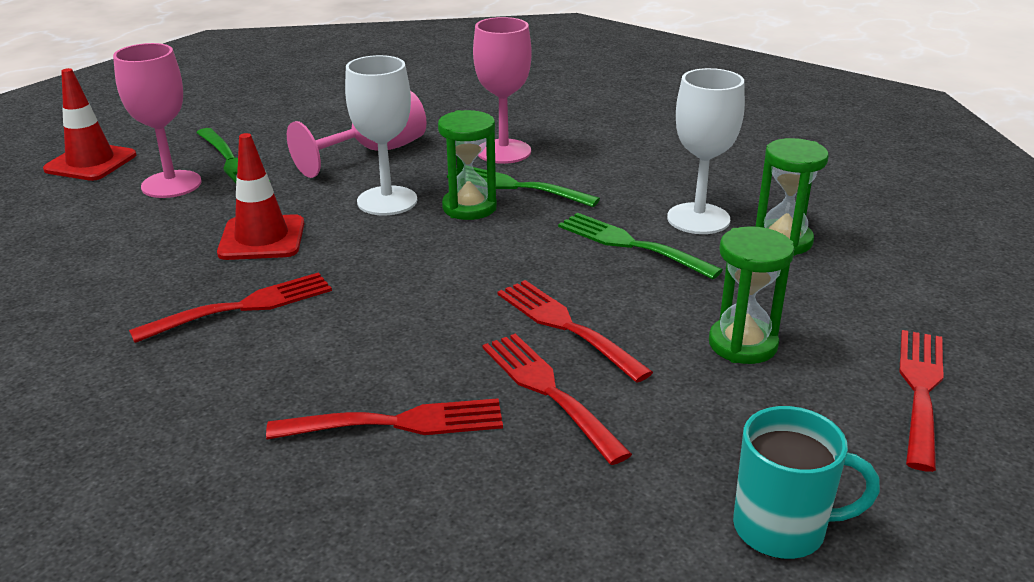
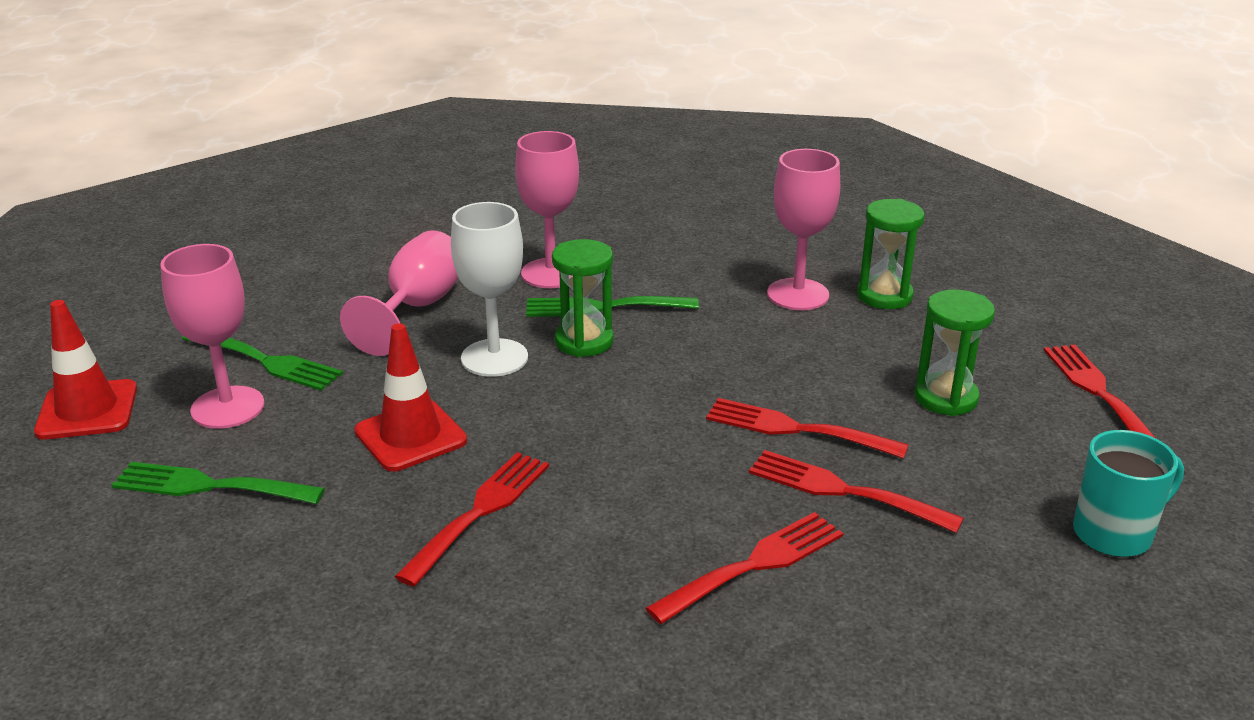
camera: 30 degrees left, 0 degrees up
green fork [558,213,723,279] -> green fork moved to [111,462,325,504]
white goblet [667,68,745,234] -> pink goblet [767,149,840,310]

